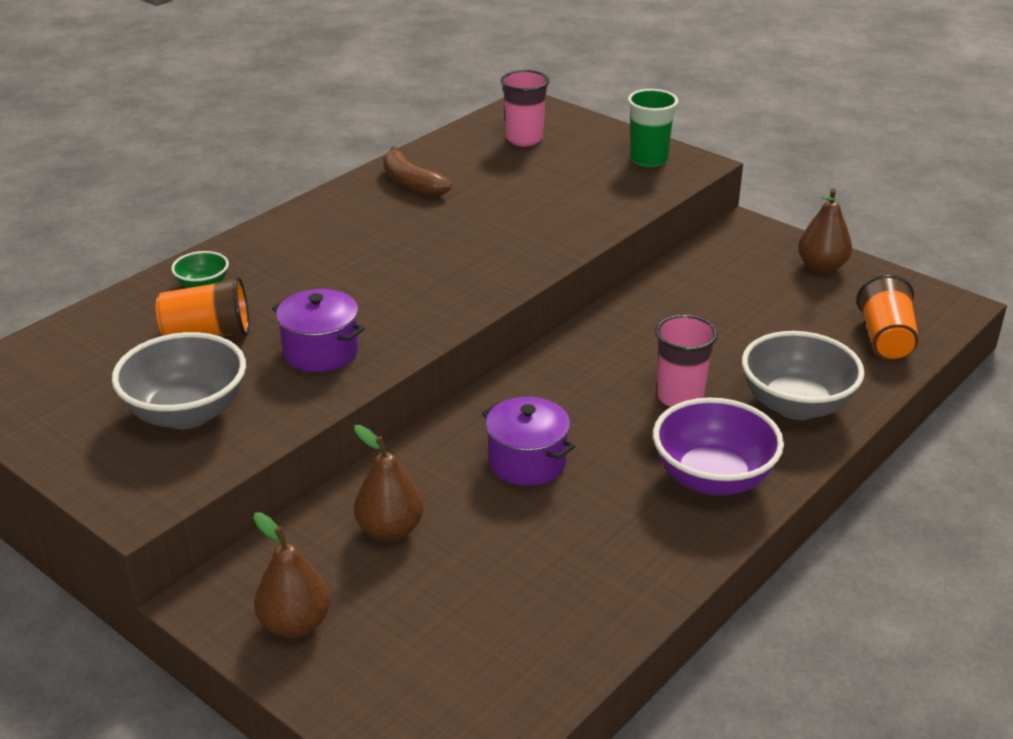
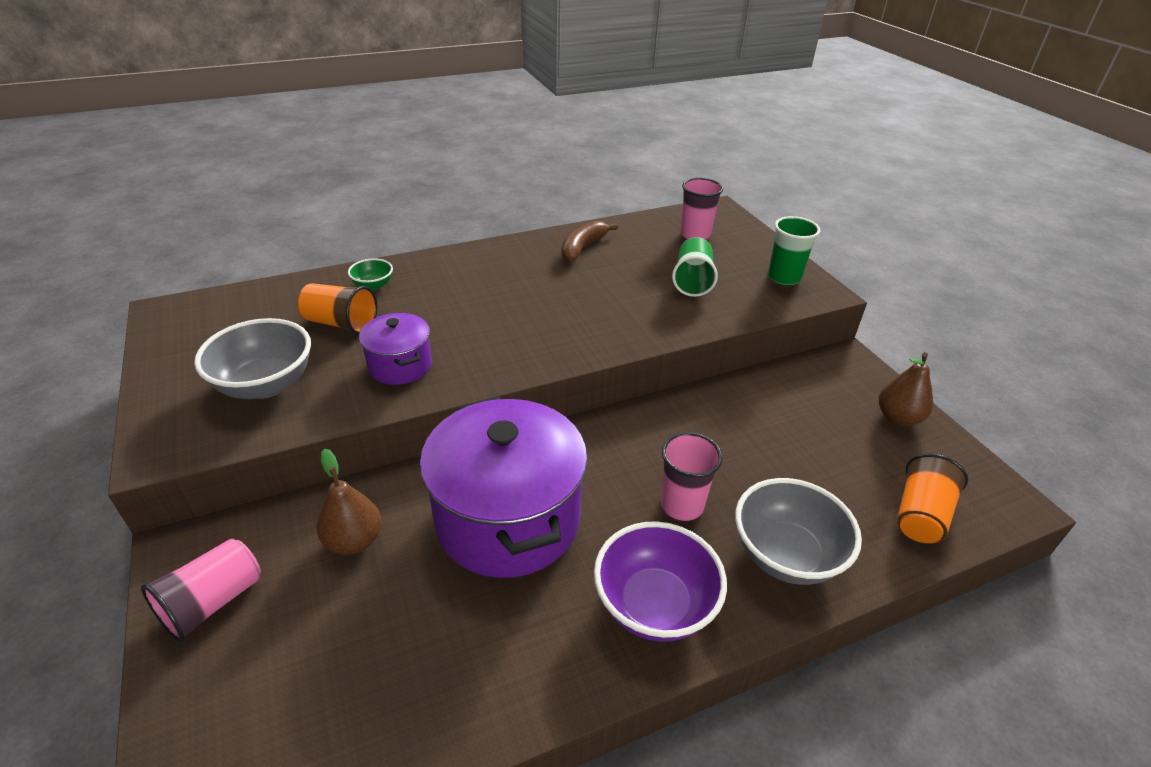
camera: 25 degrees right, 5 degrees up
brown pear [253,512,330,638] -> pink cup [141,538,261,642]
brown banana [383,146,452,196] -> brown banana turned 45 degrees clockwise [562,221,618,262]
purple pot [482,397,575,486] -> purple pot [420,397,588,578], size x2.02
none -> green cup [672,237,718,297]

